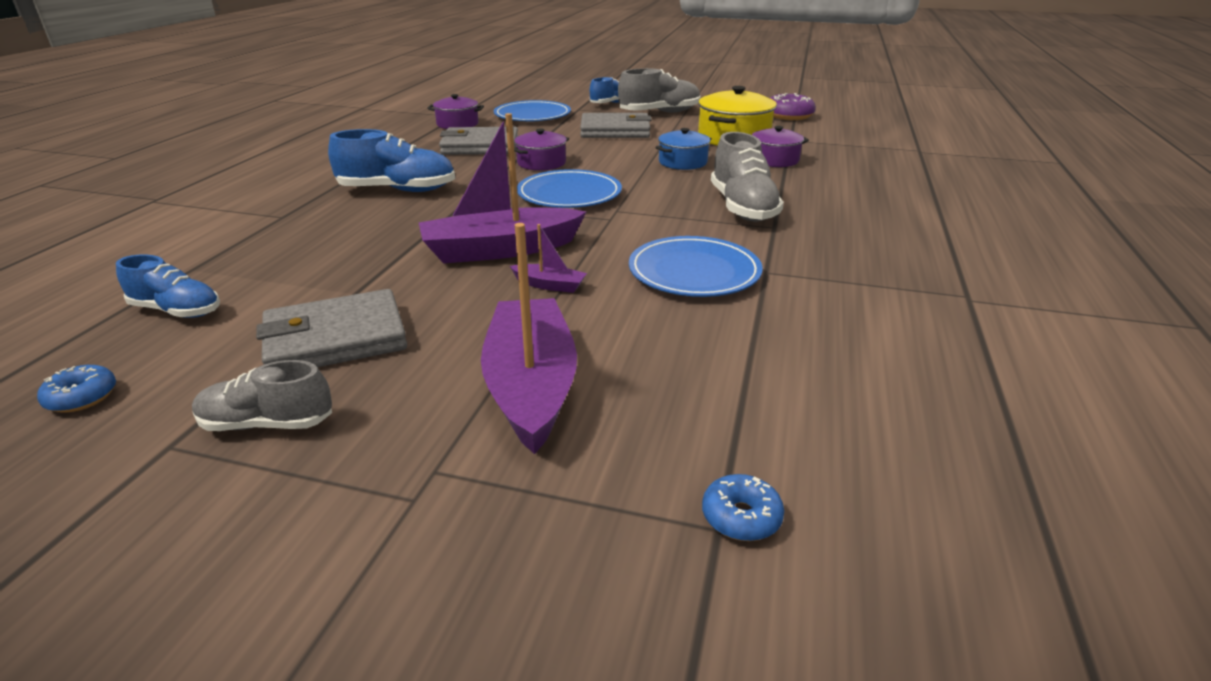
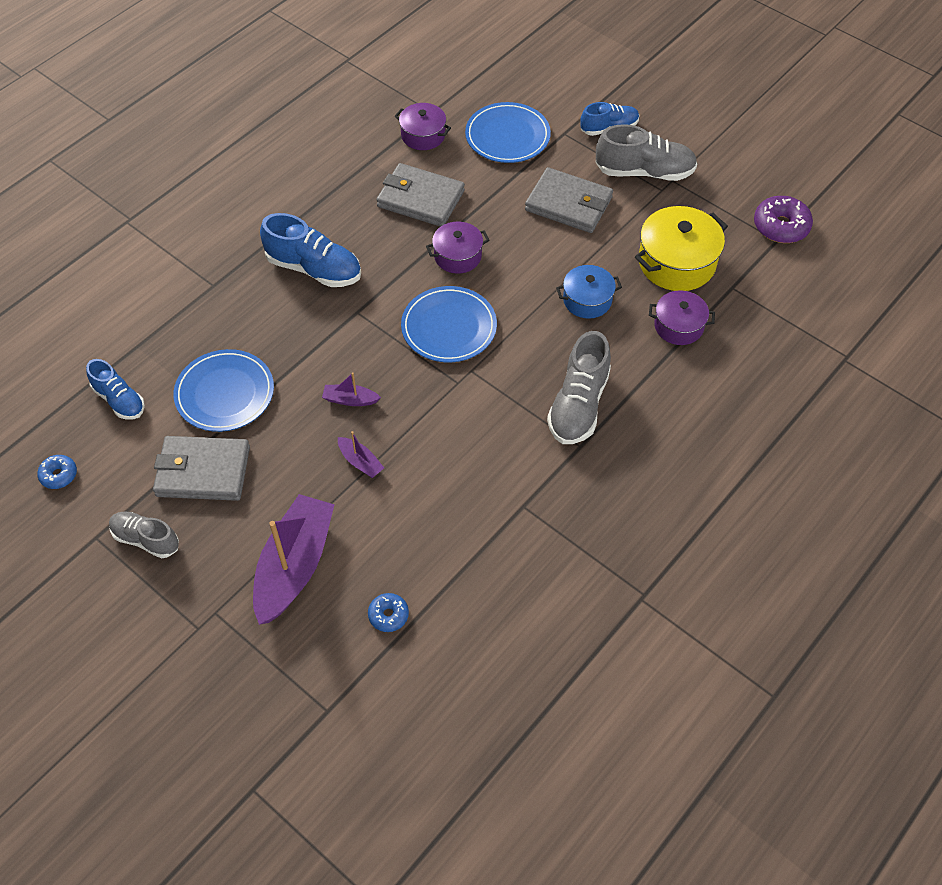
camera: 25 degrees right, 25 degrees up
purple boat [419,113,586,263] -> purple boat [322,372,381,406], size x0.44
blue plate [629,236,763,297] -> blue plate moved to [174,349,274,432]
blue donut [702,474,784,541] -> blue donut moved to [368,593,409,632]

